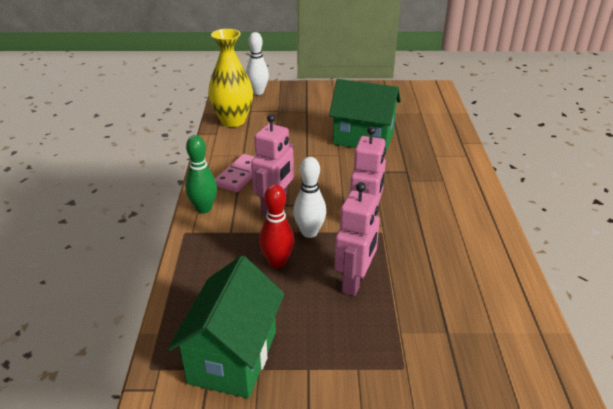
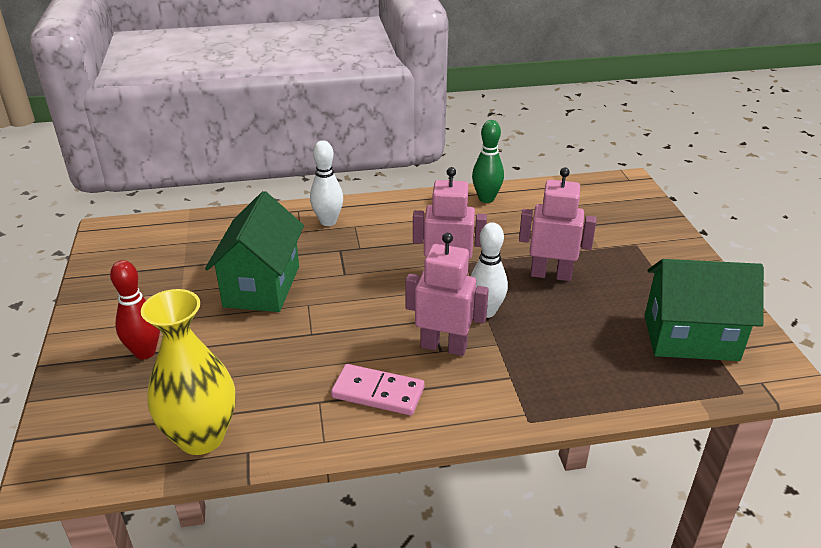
camera: 100 degrees left, 0 degrees up
green bowling pin [185,135,217,214] -> green bowling pin moved to [472,120,504,203]
white bowling pin [246,32,269,95] -> white bowling pin moved to [310,140,343,226]
red bowling pin [259,184,295,268] -> red bowling pin moved to [110,260,160,359]

